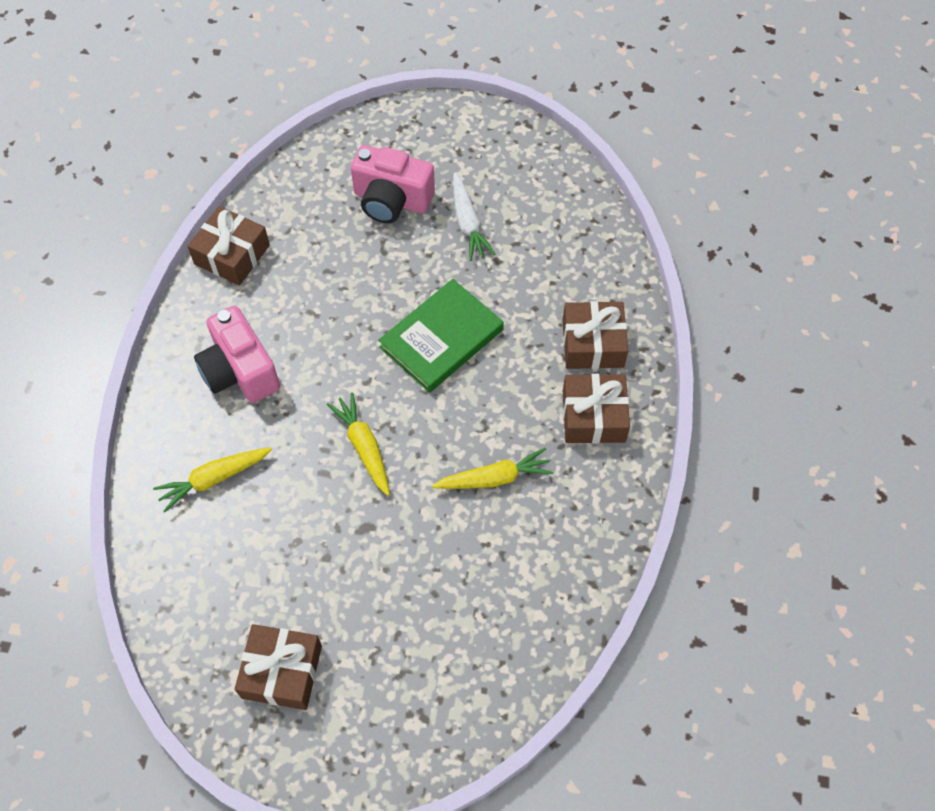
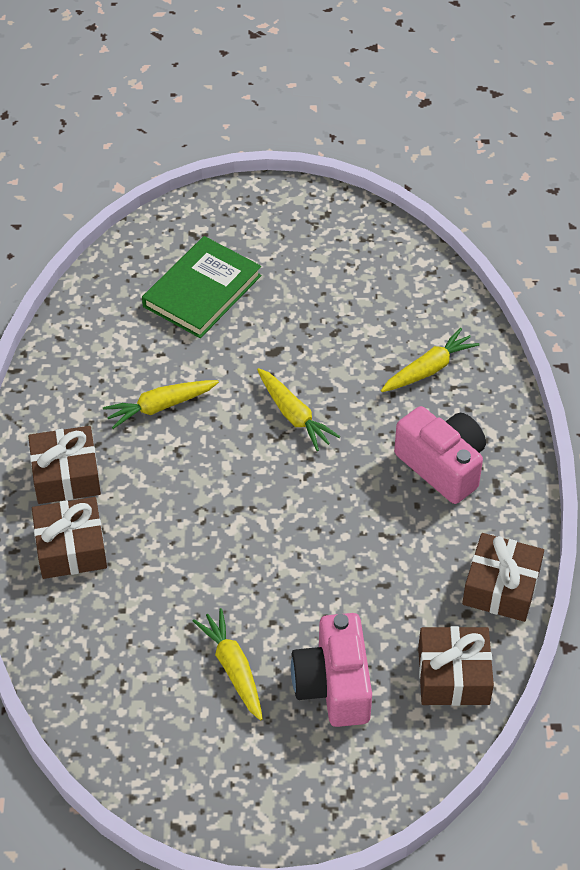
camera: 170 degrees right, 10 degrees down
brown gift [235,624,322,710] -> brown gift moved to [418,626,494,706]
pink camera [351,145,435,223] -> pink camera turned 105 degrees counterclockwise [291,613,372,727]
green book [378,279,504,393] -> green book moved to [142,236,261,338]
white carrot [453,173,495,261] -> yellow carrot [193,608,263,721]

